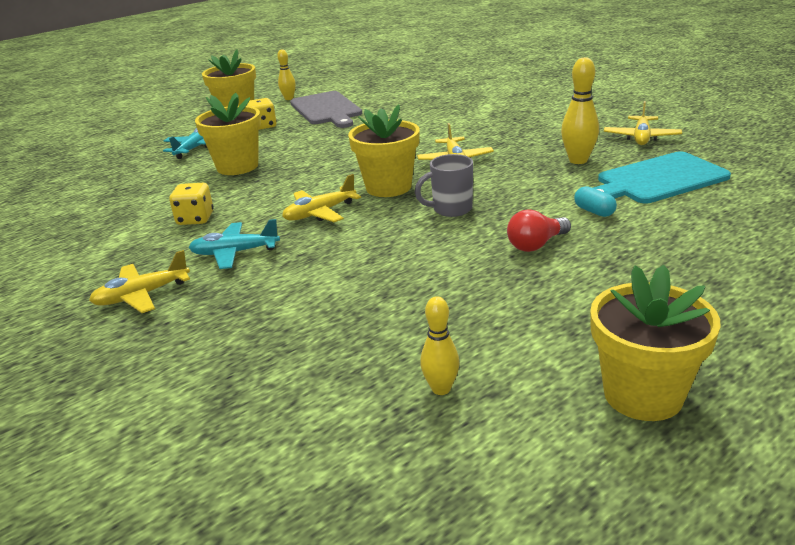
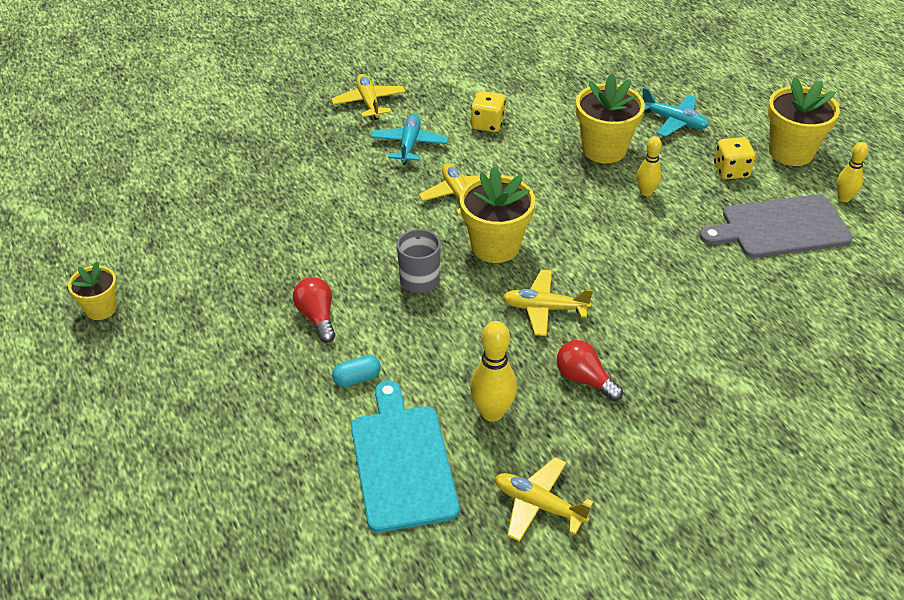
camera: 100 degrees right, 15 degrees up
yellow bowling pin [420,296,459,395] -> yellow bowling pin moved to [637,136,662,196]
yellow flower pot [590,265,721,421] -> yellow flower pot [68,262,117,320], size x0.59
none -> red light bulb [557,340,623,401]

